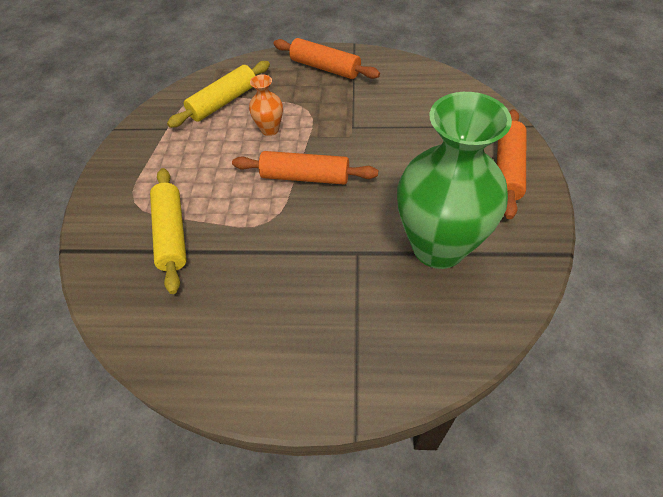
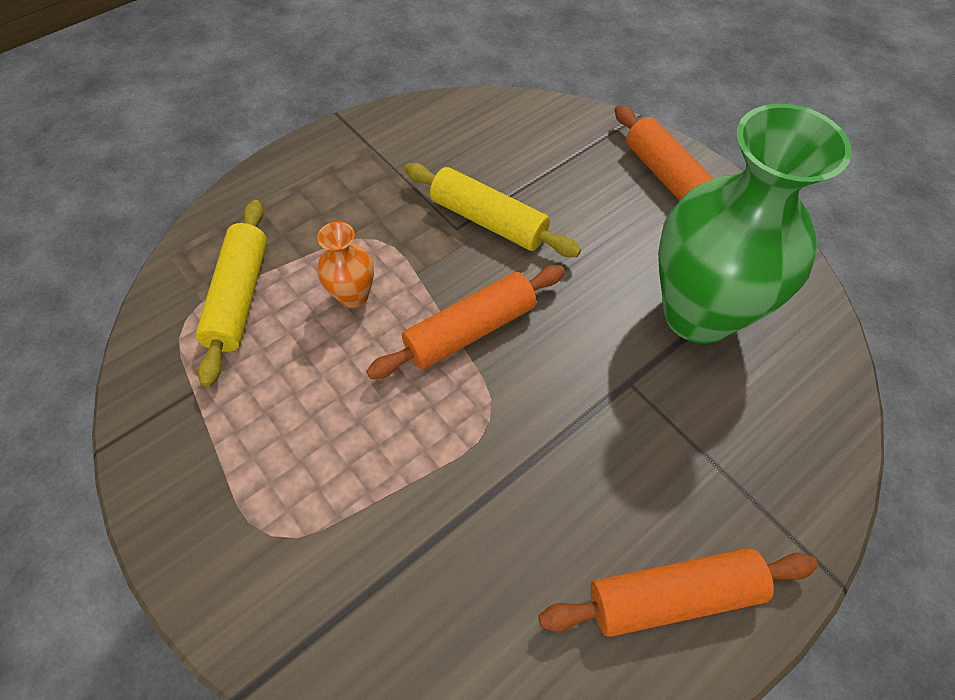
camera: 45 degrees left, 5 degrees up
yellow rolling pin [150,168,187,294] -> yellow rolling pin moved to [404,163,581,257]
orange rolling pin [273,38,380,79] -> orange rolling pin moved to [538,548,818,637]

